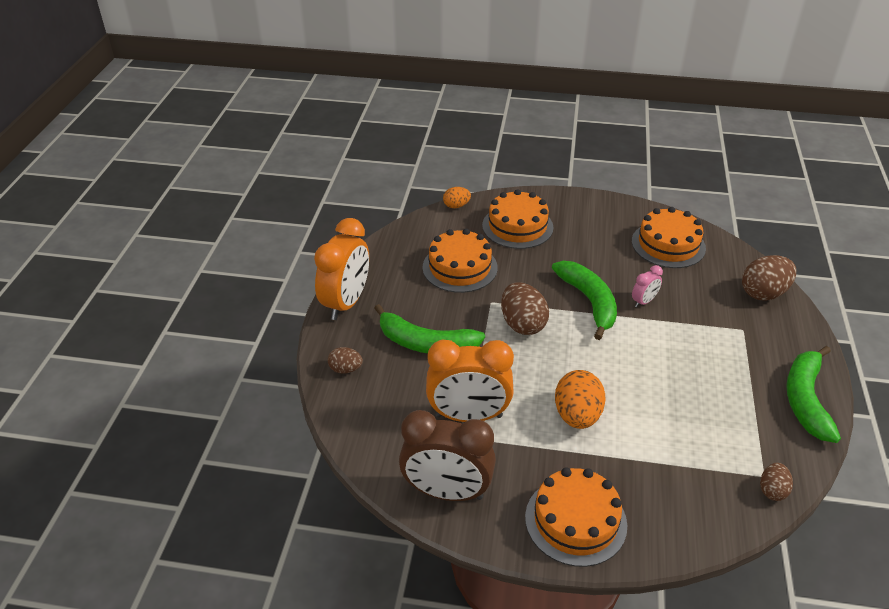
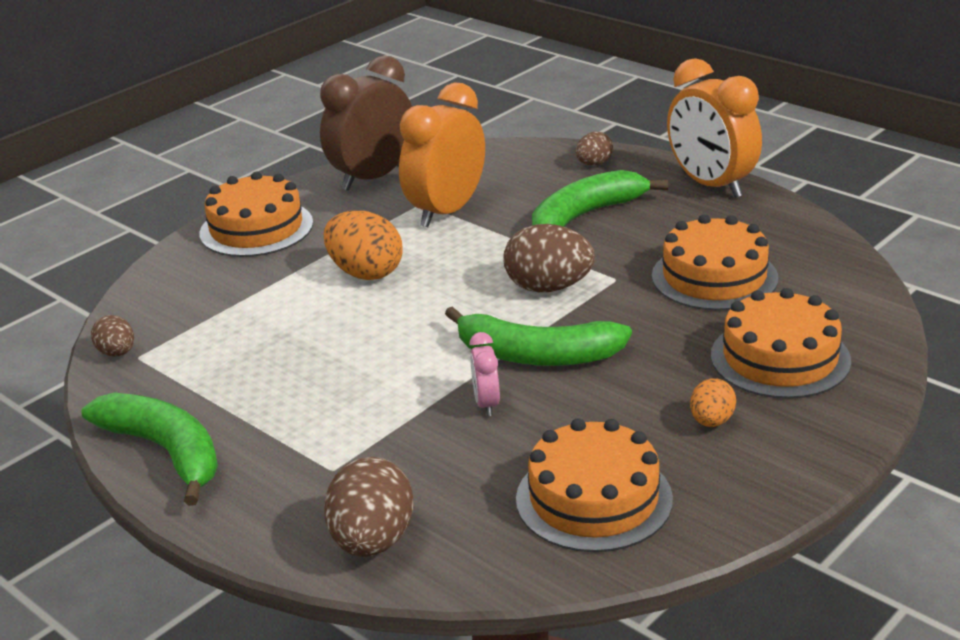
camera: 125 degrees right, 10 degrees down
orange egg [443,187,471,208] -> orange egg moved to [690,378,736,427]

